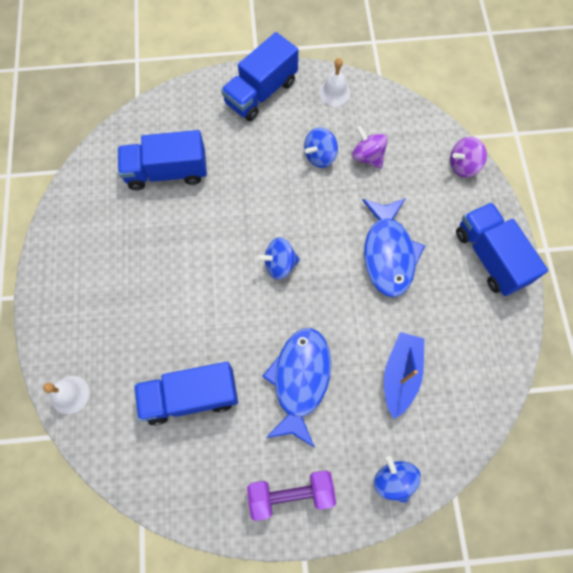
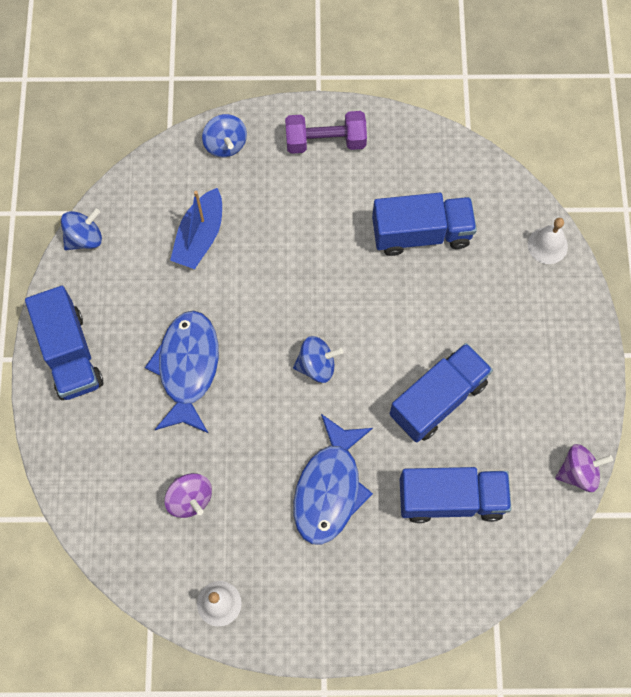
camera: 175 degrees left, 0 degrees up
blue truck [221,32,298,121] -> blue truck moved to [390,343,493,443]
blue fish [262,328,331,448] -> blue fish moved to [293,414,373,544]
blue spinning top [304,127,338,168] -> blue spinning top moved to [61,208,102,250]
purple spinning top [450,137,487,178] -> purple spinning top moved to [555,444,613,492]

